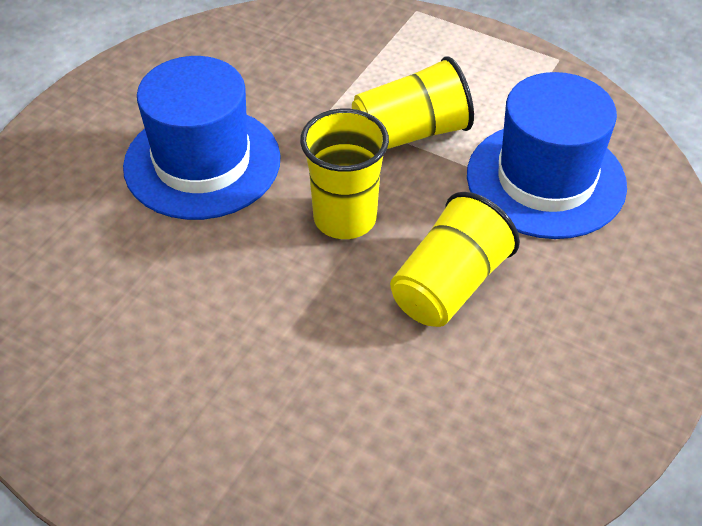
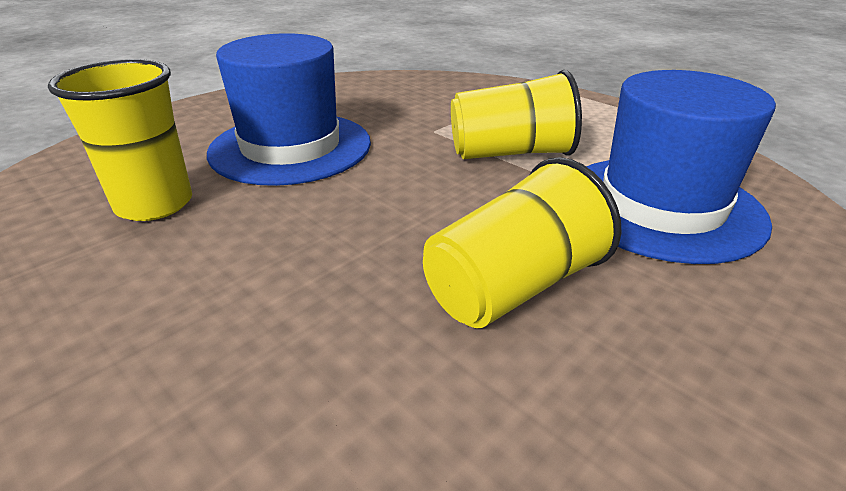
camera: 15 degrees right, 15 degrees down
yellow cup [300,109,389,239] -> yellow cup moved to [48,59,192,221]

